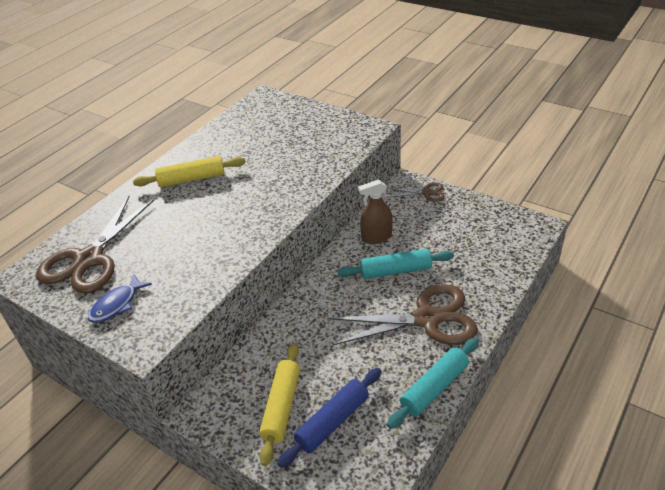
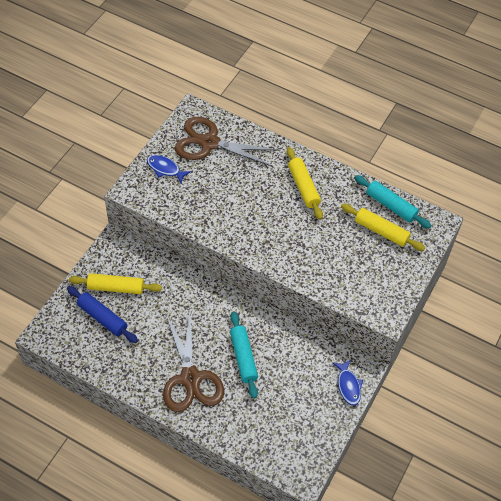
camera: 80 degrees right, 15 degrees up
brown spray bottle [358,179,393,244] -> none
turquoise rolling pin [387,338,479,429] -> turquoise rolling pin moved to [355,175,432,229]
brown scissors [390,183,445,202] -> blue fish [333,360,363,405]
none -> yellow rolling pin [341,204,425,251]

